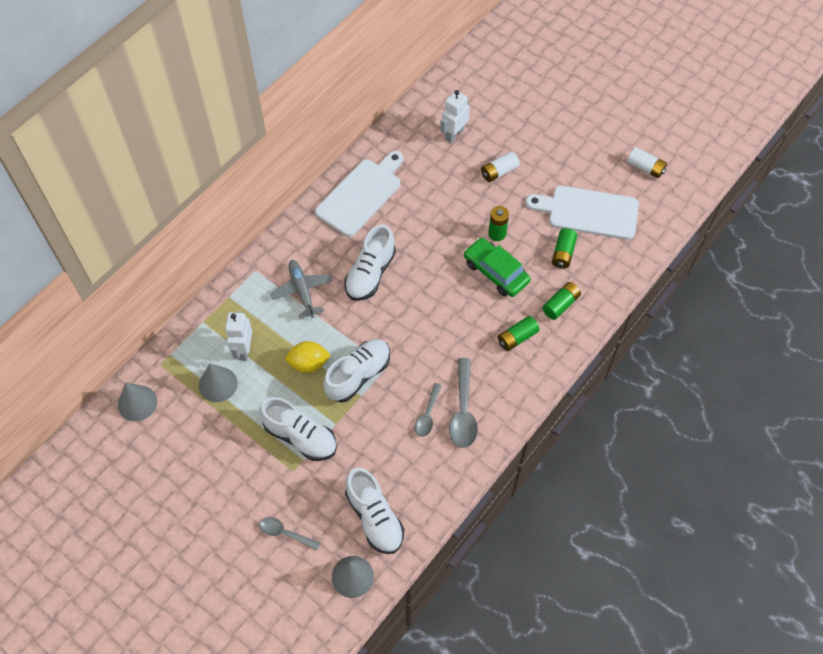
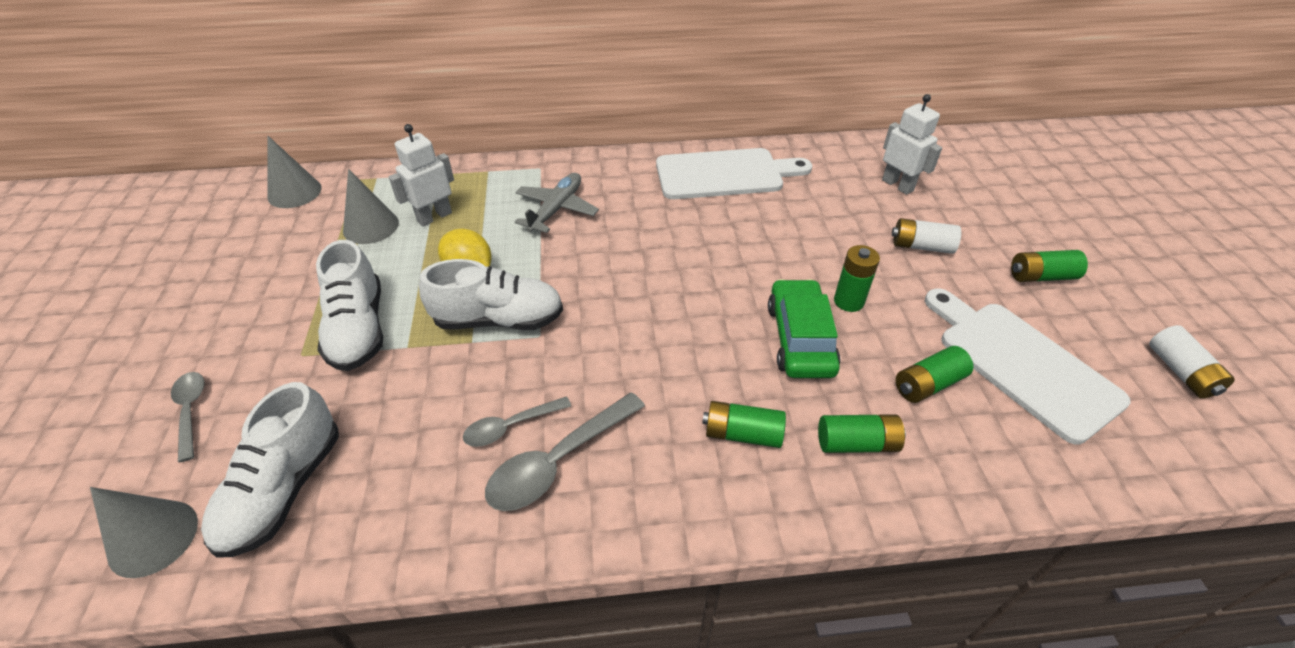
camera: 45 degrees right, 15 degrees down
white shoe [344,224,396,301] -> none
white robot [440,90,470,143] -> white robot turned 60 degrees clockwise [882,94,942,195]
none -> green battery [1011,250,1088,282]

